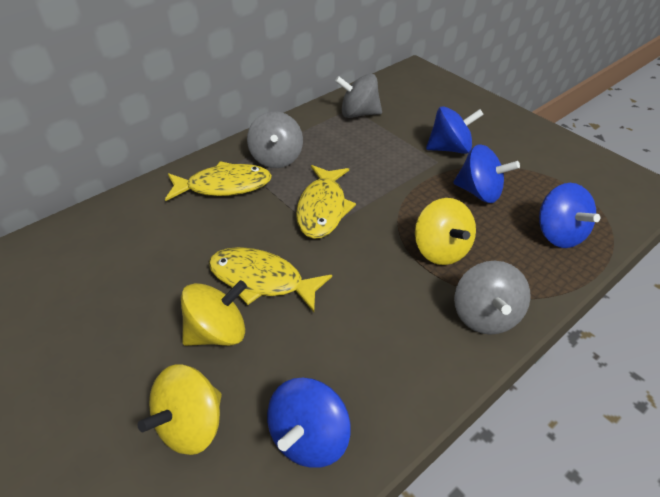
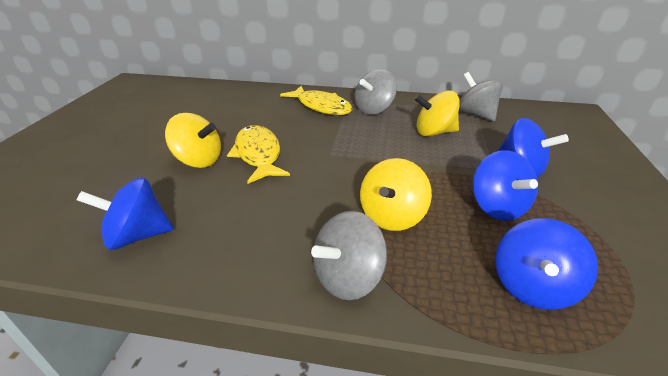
camera: 50 degrees right, 10 degrees down
yellow spinning top [138,364,222,455] -> yellow spinning top moved to [414,90,459,136]
yellow fish [296,165,356,239] -> none

